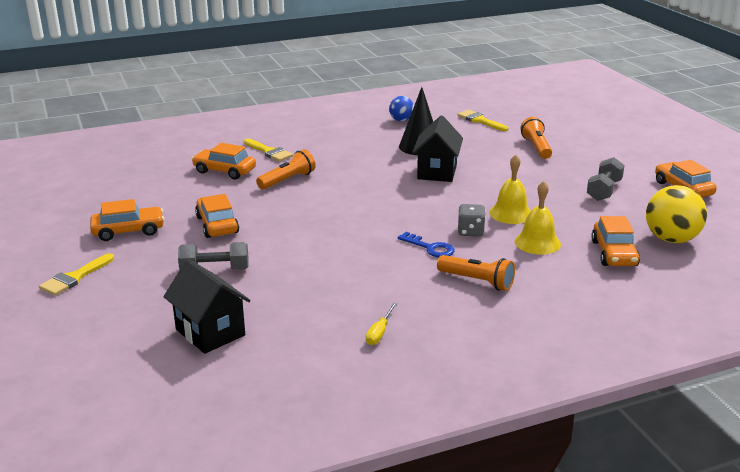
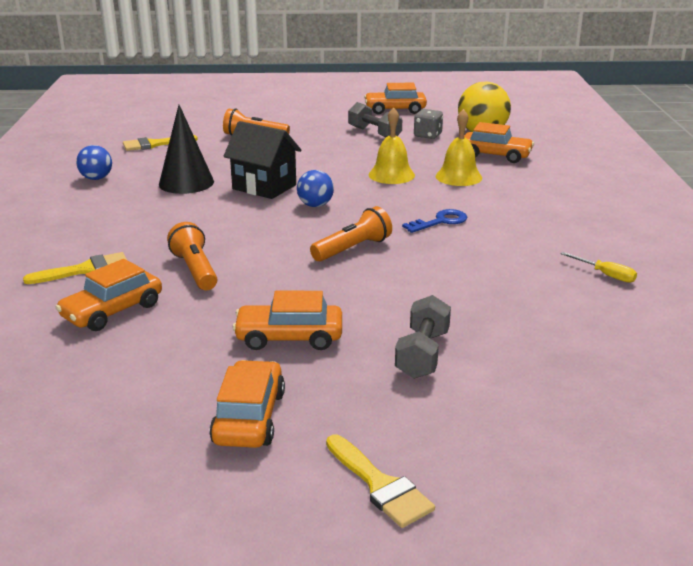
camera: 70 degrees left, 0 degrees up
black house [163,259,250,354] -> none
orange flashlight [437,255,515,291] -> orange flashlight moved to [310,206,392,262]
grey dice [457,204,486,237] -> grey dice moved to [414,109,443,139]
none -> blue ball [297,170,334,207]

